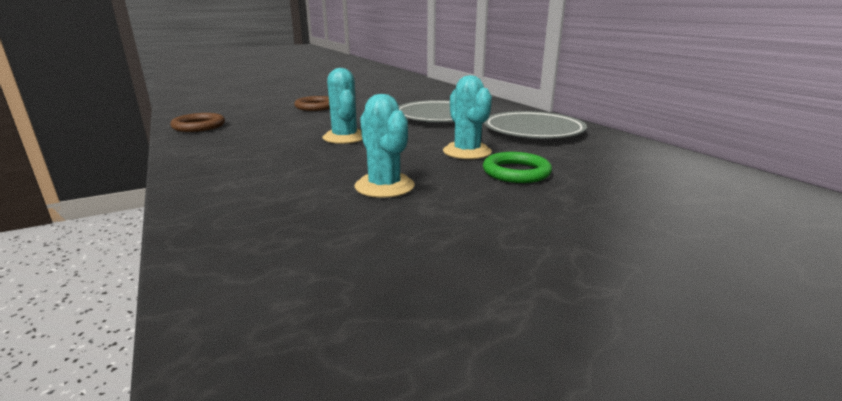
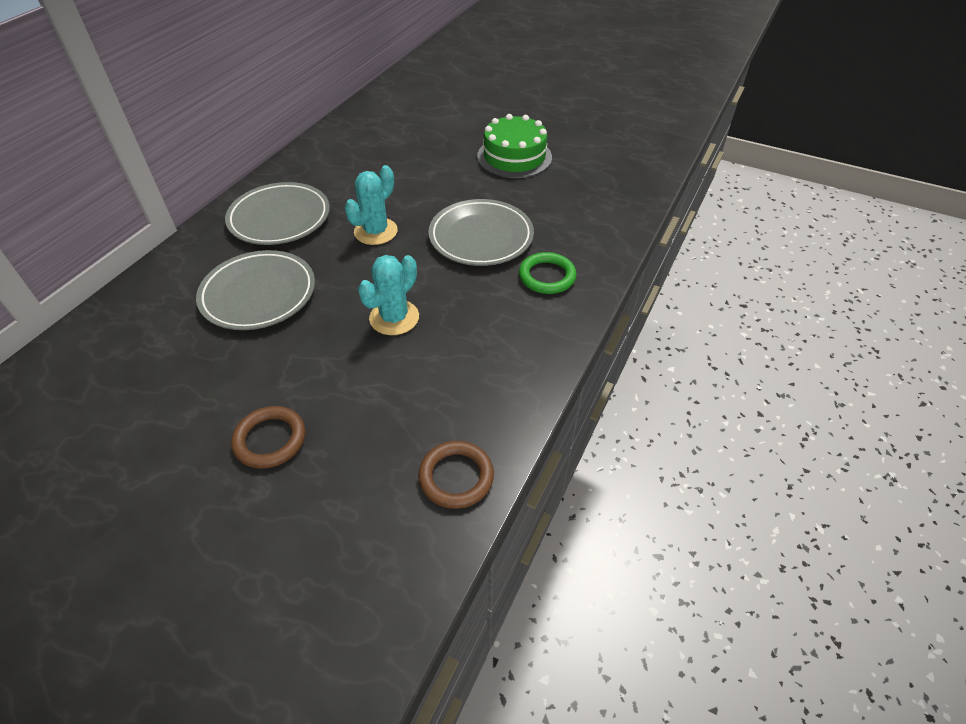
camera: 125 degrees left, 25 degrees up
turquoise cactus [355,94,415,198] -> grey plate [428,199,534,266]
green ring [483,152,552,183] -> green ring moved to [519,252,577,294]
none -> green cake [477,114,552,178]

